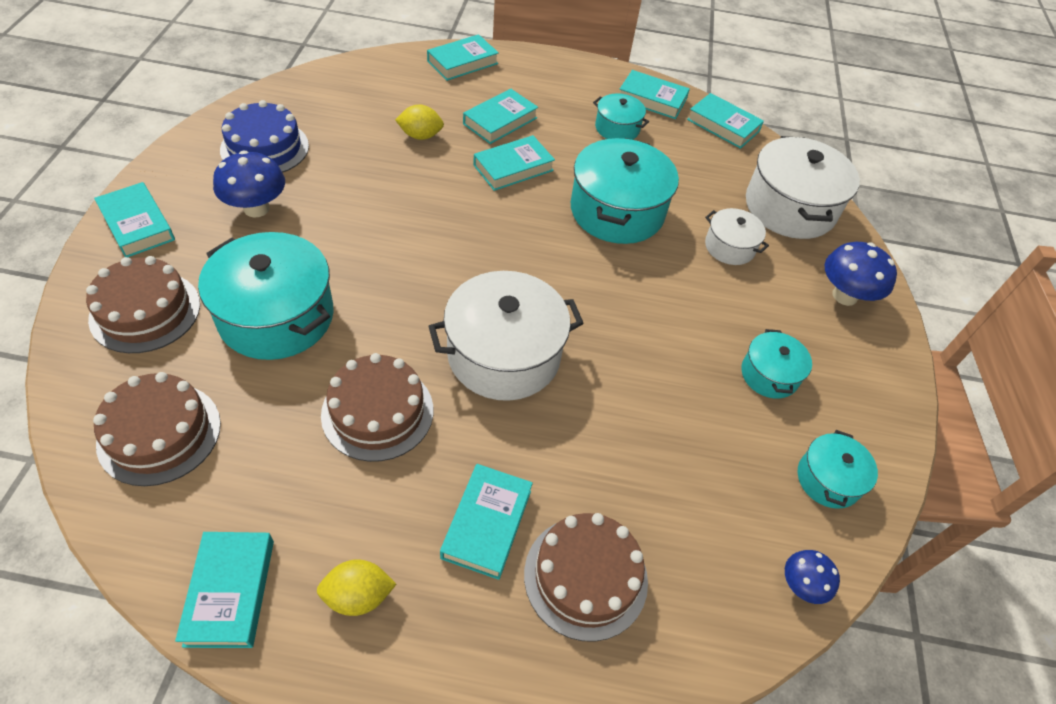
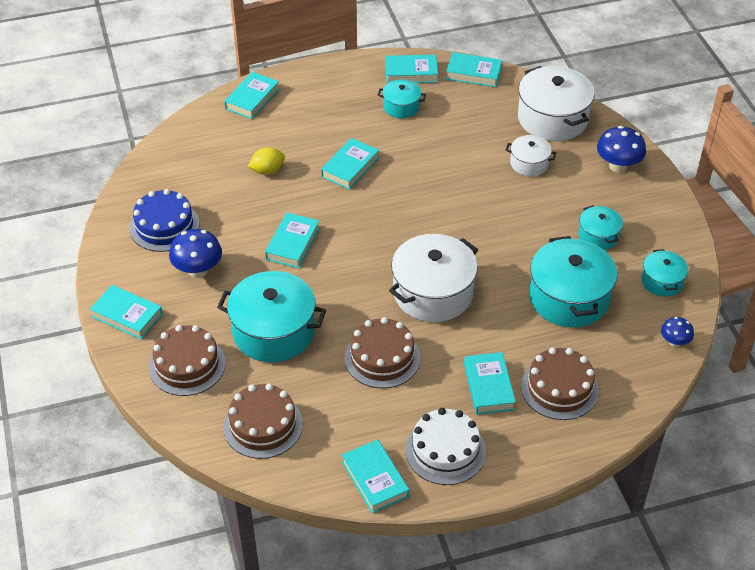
camera: 20 degrees left, 5 degrees down
yellow lemon [317,559,396,616] -> white cake [405,408,486,485]
turquoise book [463,89,538,144] -> turquoise book moved to [265,213,320,268]
turquoise pot [571,138,679,244] -> turquoise pot moved to [529,236,617,327]

